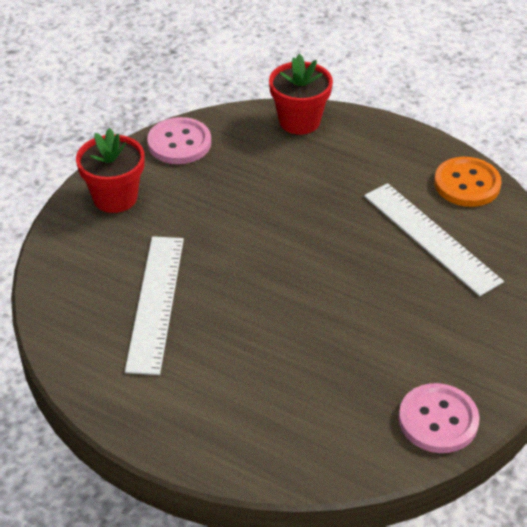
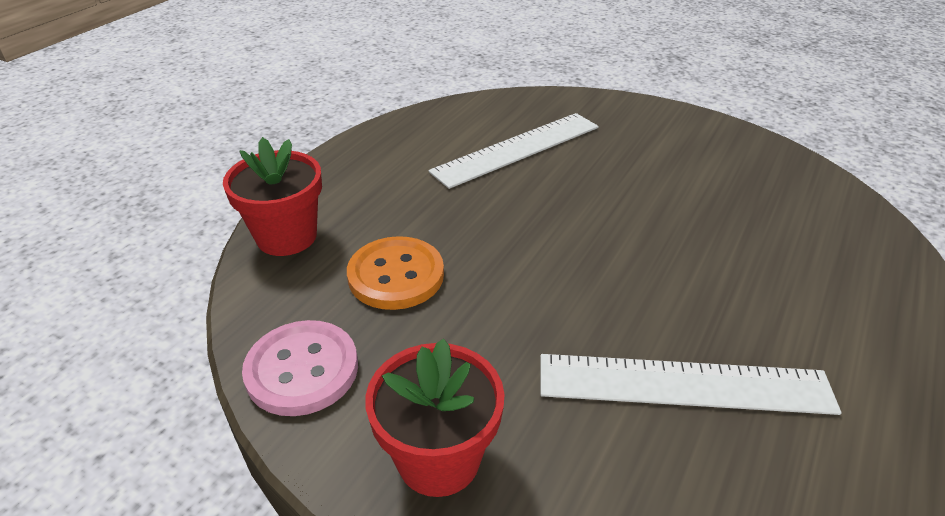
camera: 90 degrees left, 5 degrees down
pink button [399,383,480,453] -> none
orange button [434,157,502,207] -> orange button moved to [347,236,444,310]

